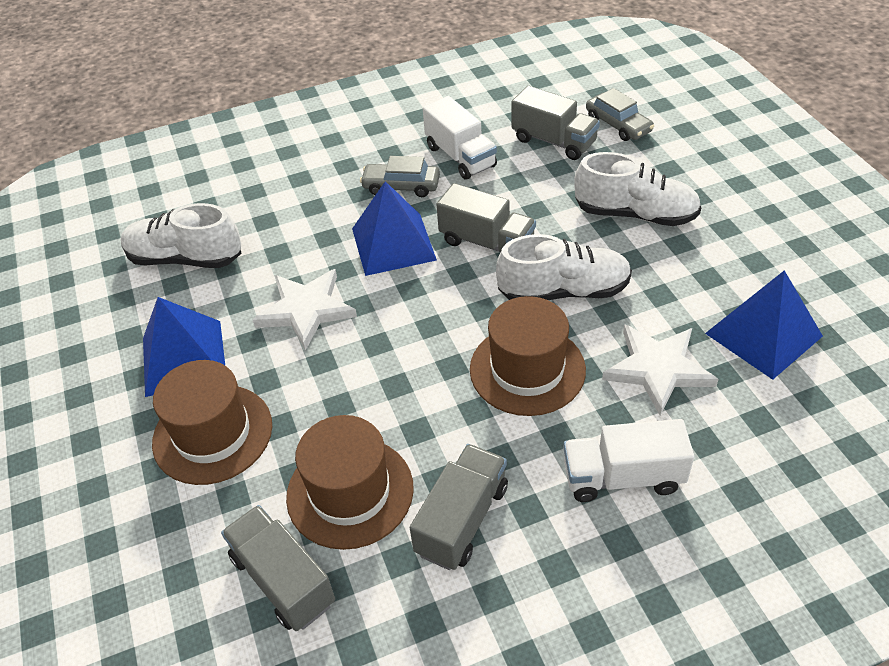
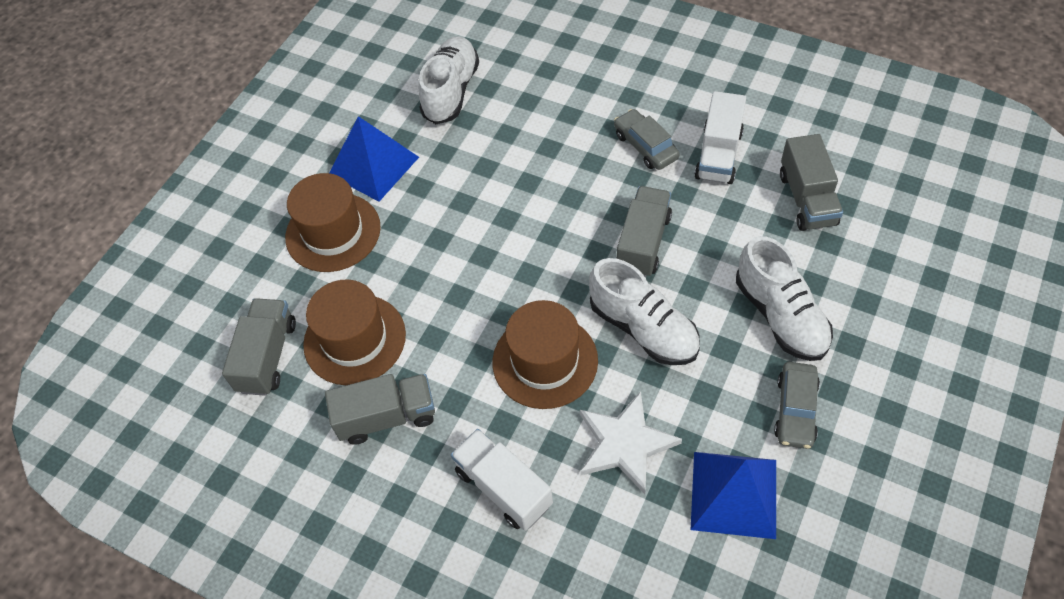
camera: 50 degrees right, 10 degrees up
white shoe [121,203,242,268] -> white shoe turned 45 degrees clockwise [418,36,479,124]
white star [253,269,357,350] -> none
blue pyramid [352,181,437,276] -> none
grey truck [436,183,536,252] -> grey truck turned 150 degrees counterclockwise [616,186,672,278]
grey car [586,88,654,141] -> grey car moved to [774,362,820,449]

